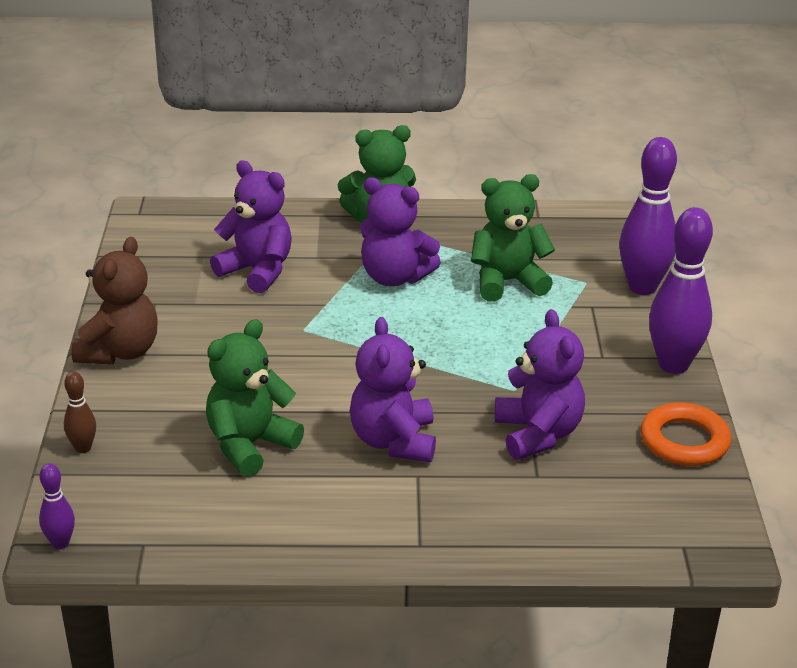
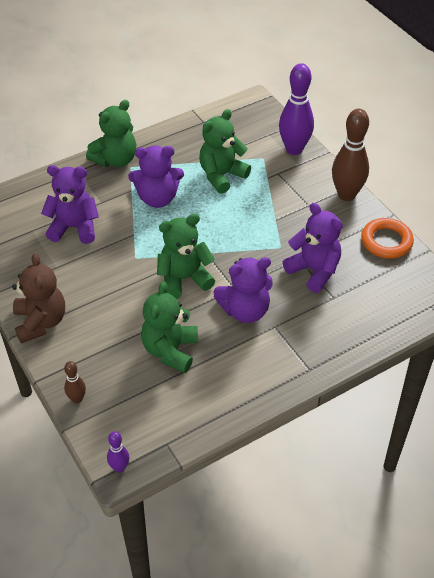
camera: 30 degrees left, 15 degrees up
purple teddy bear [350,317,436,462] -> purple teddy bear turned 75 degrees counterclockwise [213,257,273,323]
purple bowling pin [649,207,713,374] -> brown bowling pin [332,109,369,201]
none -> green teddy bear [157,214,215,299]

